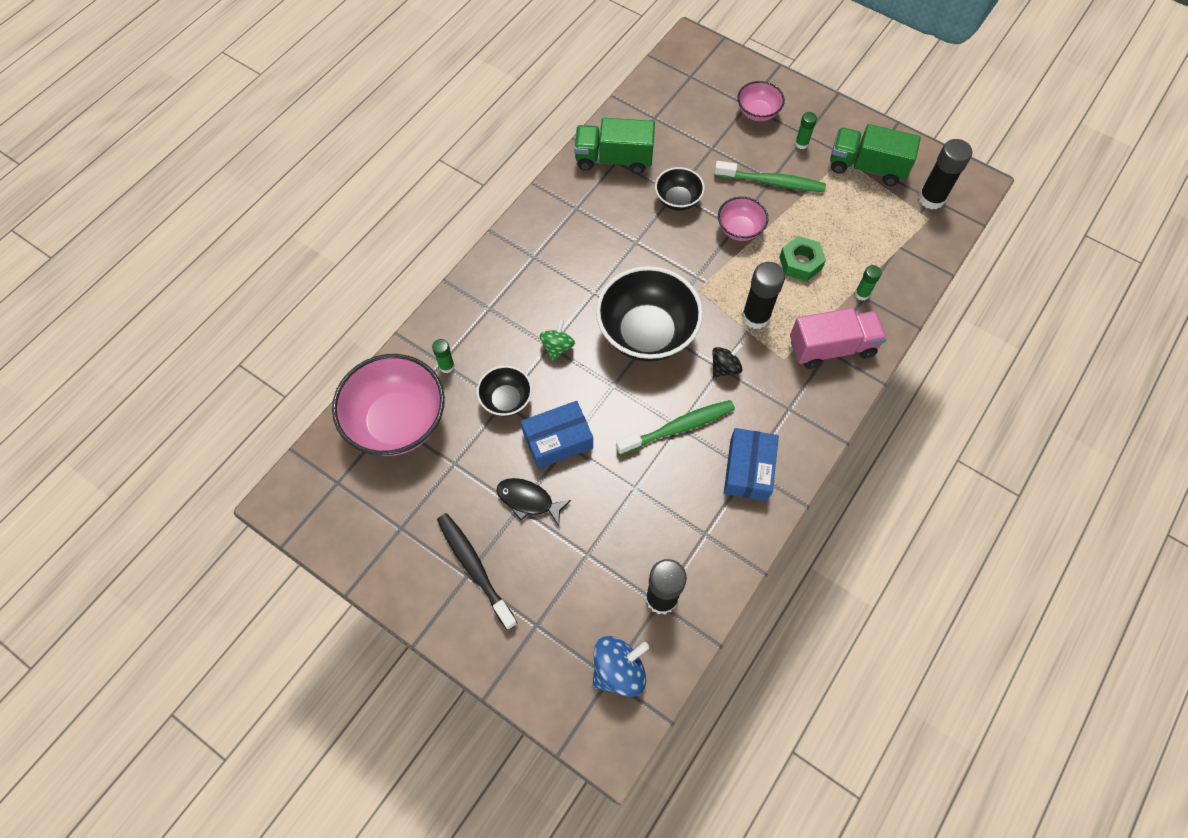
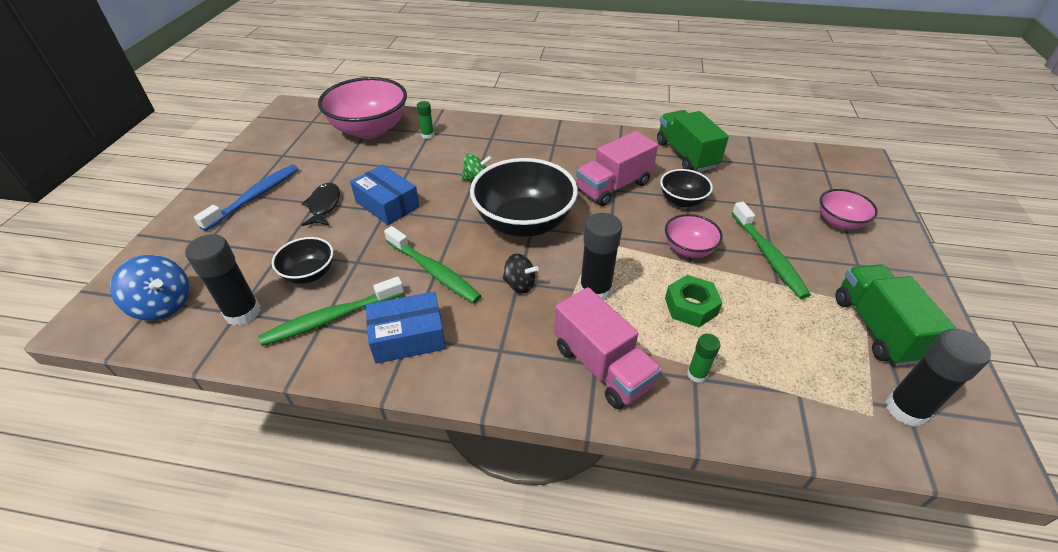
camera: 65 degrees right, 20 degrees down
black toothbrush [437,513,517,630] -> blue toothbrush [194,164,298,231]
black bowl [477,366,532,416] -> black bowl moved to [272,237,333,284]
green glue stick [795,112,817,149] -> none
none -> green toothbrush [258,277,404,346]
none -> pink truck [576,131,658,206]

